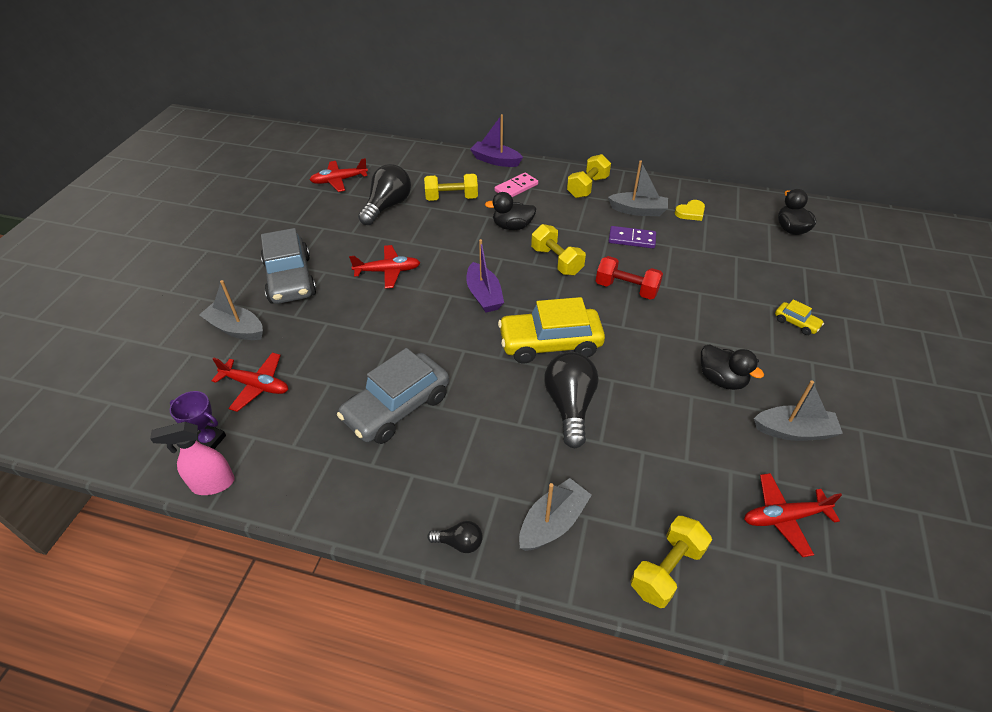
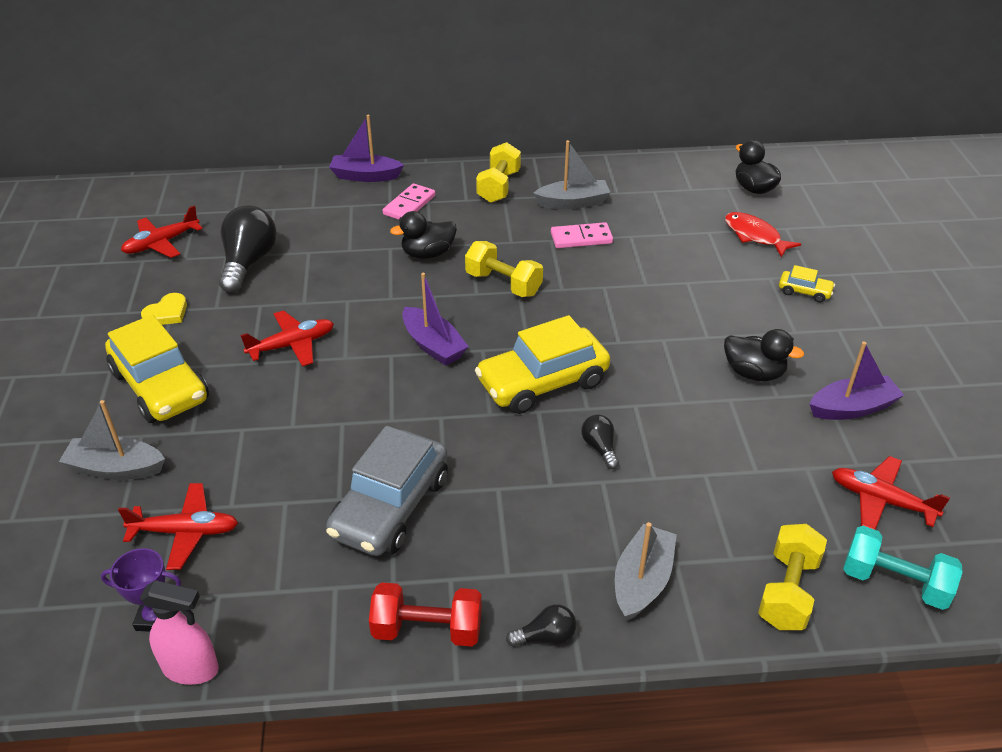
camera: 20 degrees left, 5 degrees down
pink spray bottle [150,422,235,495] -> pink spray bottle turned 135 degrees counterclockwise [140,580,219,685]
grey car [261,228,316,304] -> yellow car [105,315,209,423]
yellow dumbbell [424,173,478,201] -> none
black light bulb [544,352,599,448] -> black light bulb [581,414,619,469], size x0.49
red dumbbell [596,256,663,300] -> red dumbbell moved to [369,582,482,646]
purple domino [609,226,656,248] -> pink domino [551,222,613,248]
yellow heart [675,200,705,221] -> yellow heart moved to [141,293,187,325]
red plane [744,473,842,557] -> red plane turned 60 degrees clockwise [832,456,950,530]
grey boat [754,380,843,441] -> purple boat [810,342,904,420]
none -> red fish [725,212,801,258]
none -> turquoise dumbbell [843,526,963,610]

